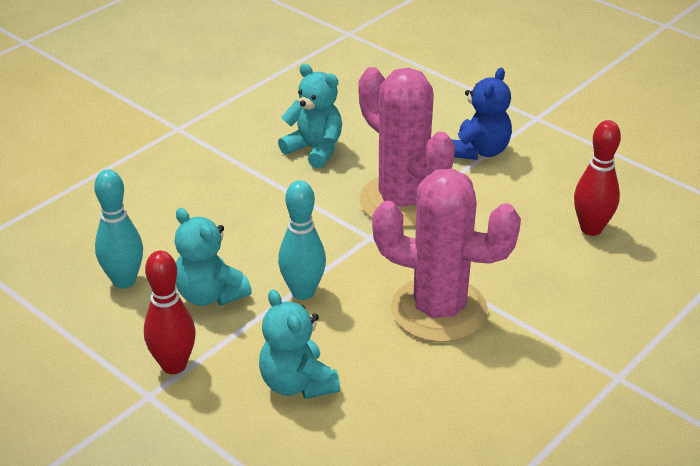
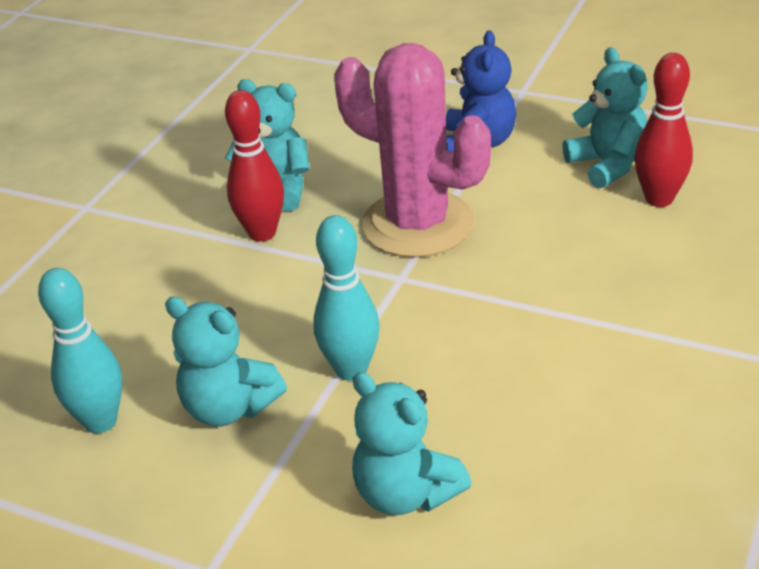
camera: 15 degrees left, 0 degrees up
red bowling pin [144,251,196,374] -> red bowling pin moved to [225,90,284,242]
pink cactus [372,169,521,343] -> none
none -> turquoise teddy bear [562,47,648,188]

